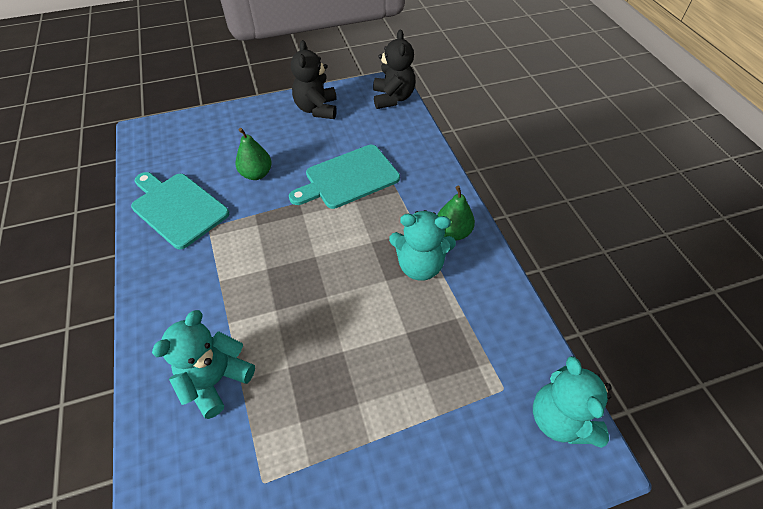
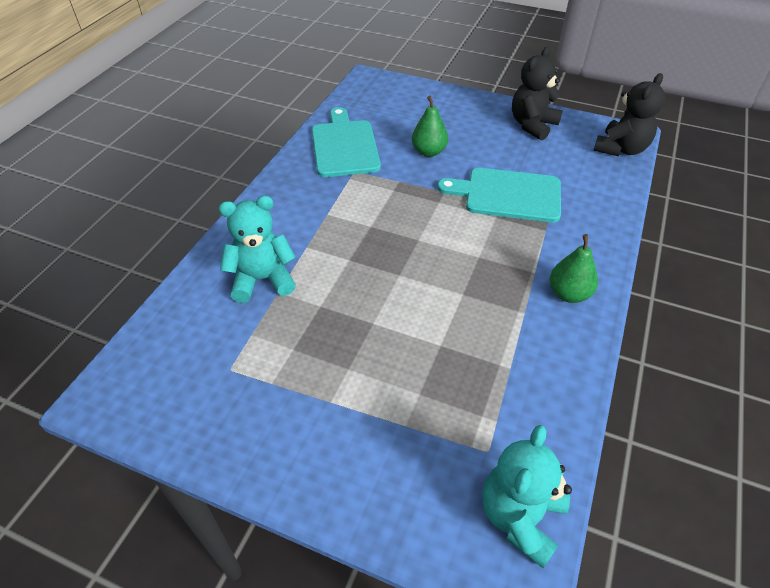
camera: 40 degrees right, 5 degrees down
turquoise teddy bear [389,210,456,281] -> none

